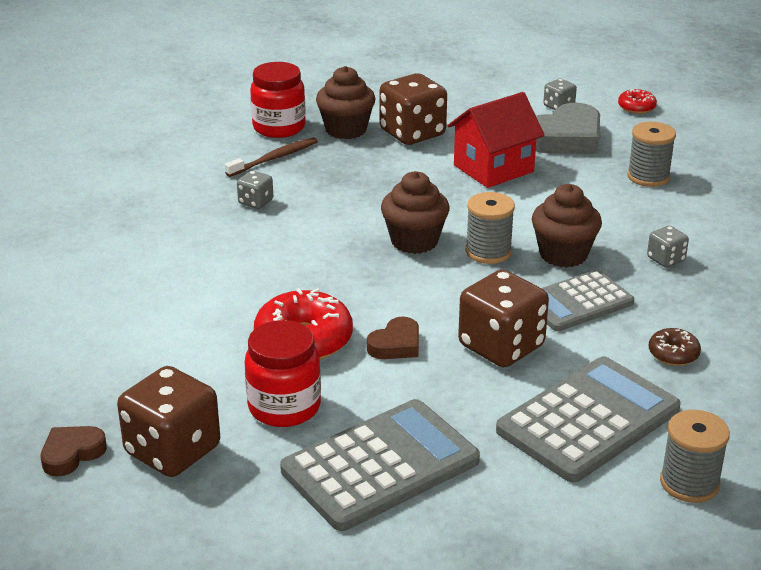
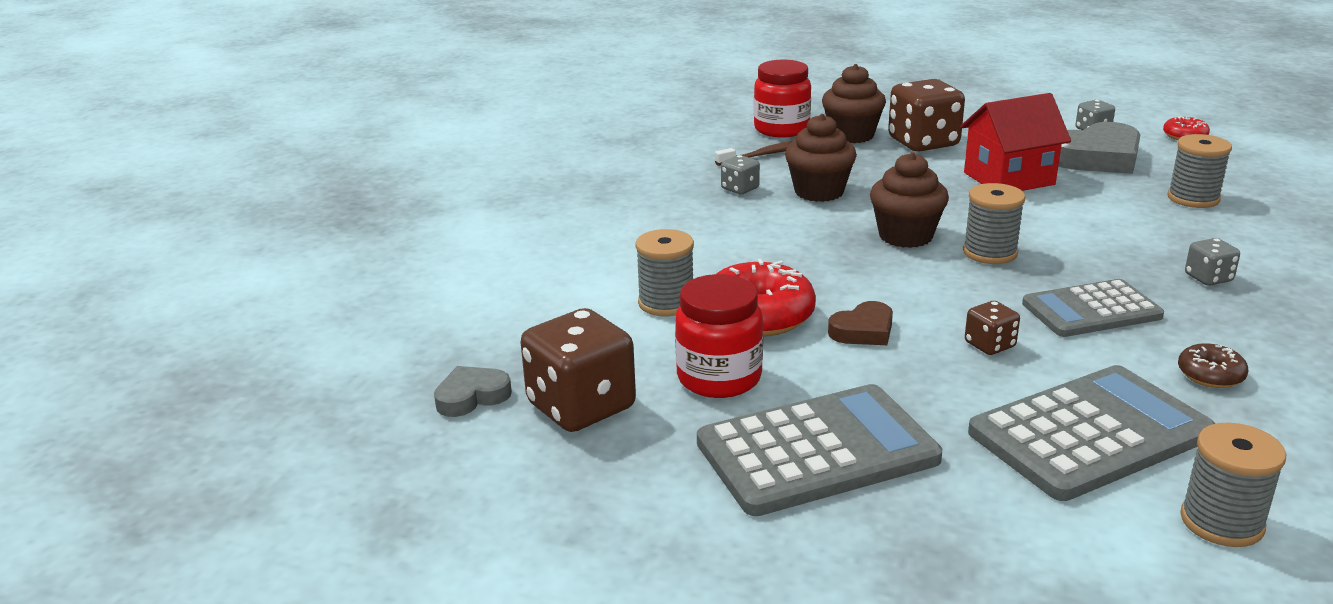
camera: 15 degrees right, 5 degrees down
brown heart [41,426,107,477] -> grey heart [434,366,512,417]
brown dice [458,269,549,367] -> brown dice [965,301,1020,355], size x0.49
brown cupcake [532,184,602,268] -> brown cupcake moved to [785,114,857,202]
none -> grey spool [635,229,694,316]

